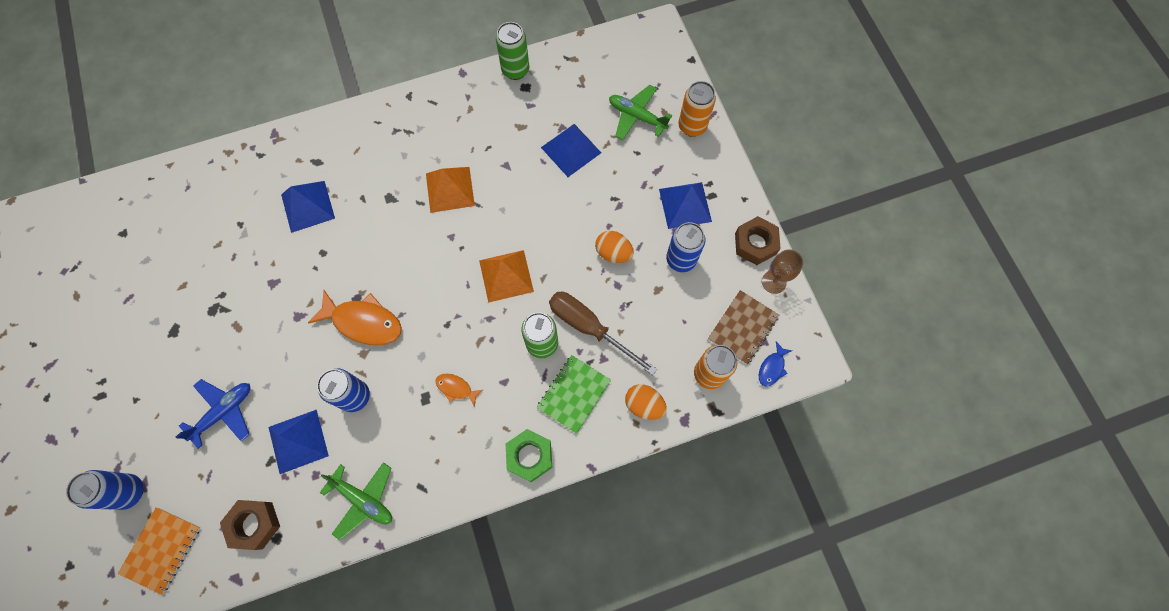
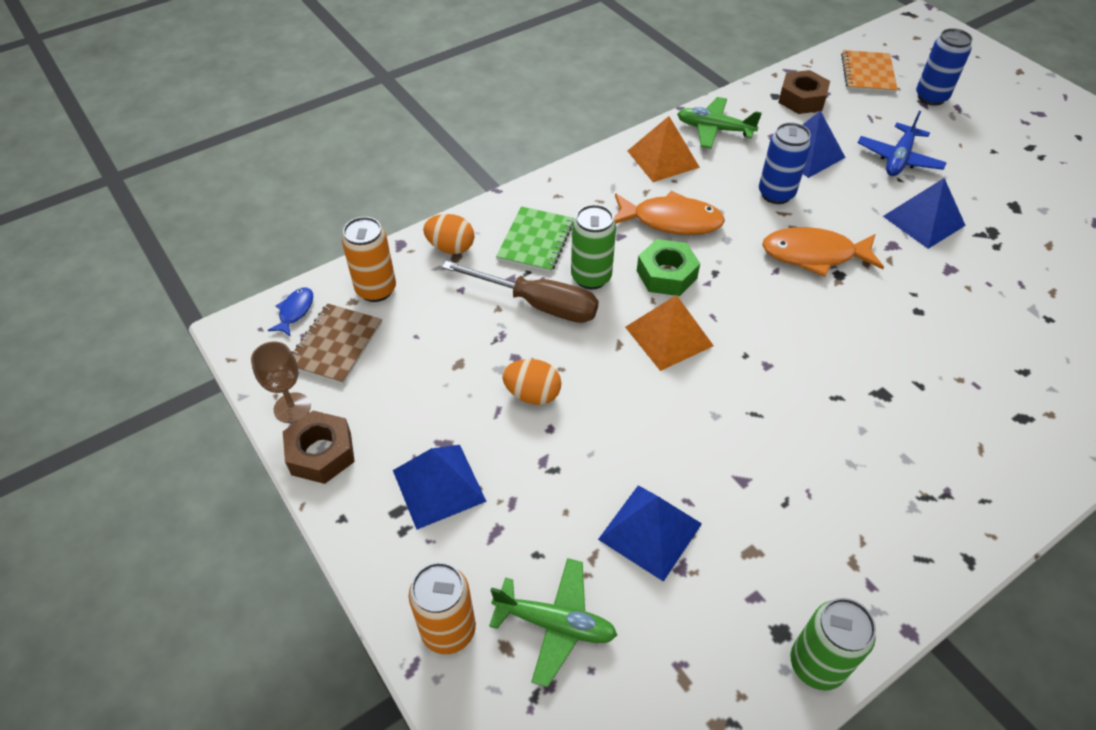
camera: 165 degrees right, 20 degrees down
blue pyramid [281,181,335,233] -> blue pyramid moved to [883,178,966,249]
orange pyramid [426,167,475,213] -> orange pyramid moved to [628,116,700,182]
orange fish [435,374,484,407] -> orange fish [613,191,725,235], size x1.98
green nut [506,429,552,482] -> green nut moved to [637,239,700,296]
blue can [666,222,705,272] -> none

